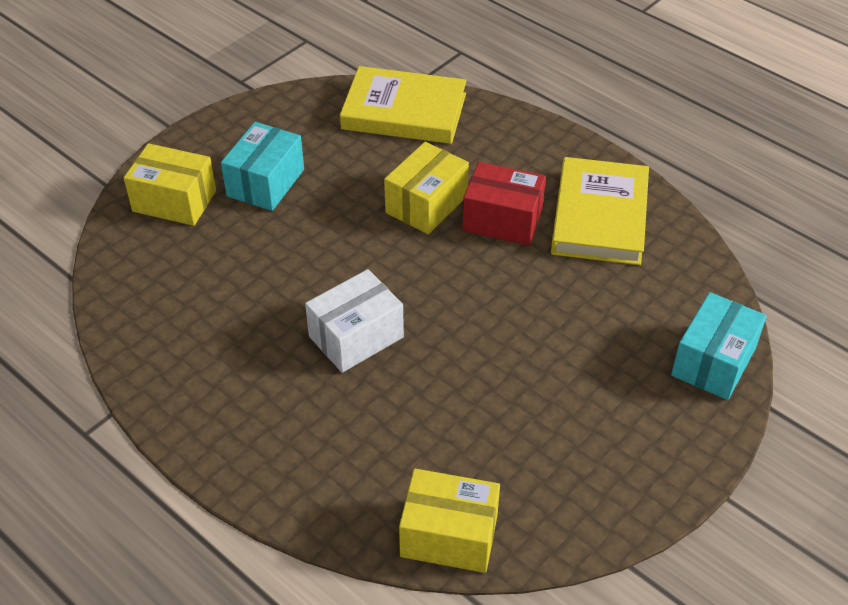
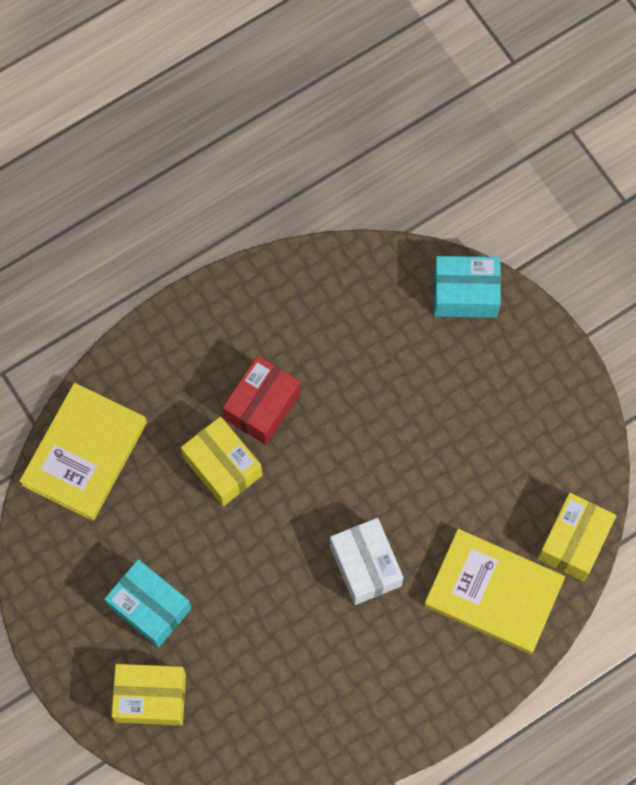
camera: 75 degrees left, 25 degrees up
yellow box [124,143,216,226] -> yellow box turned 60 degrees clockwise [111,664,186,726]
yellow book [551,157,649,265] -> yellow book moved to [424,529,565,654]
turquoise box [671,292,767,400] -> turquoise box turned 45 degrees counterclockwise [434,256,501,318]

